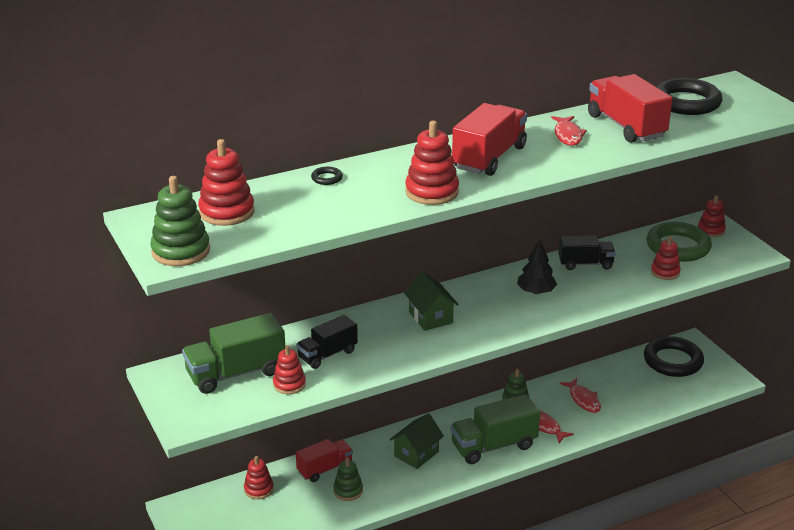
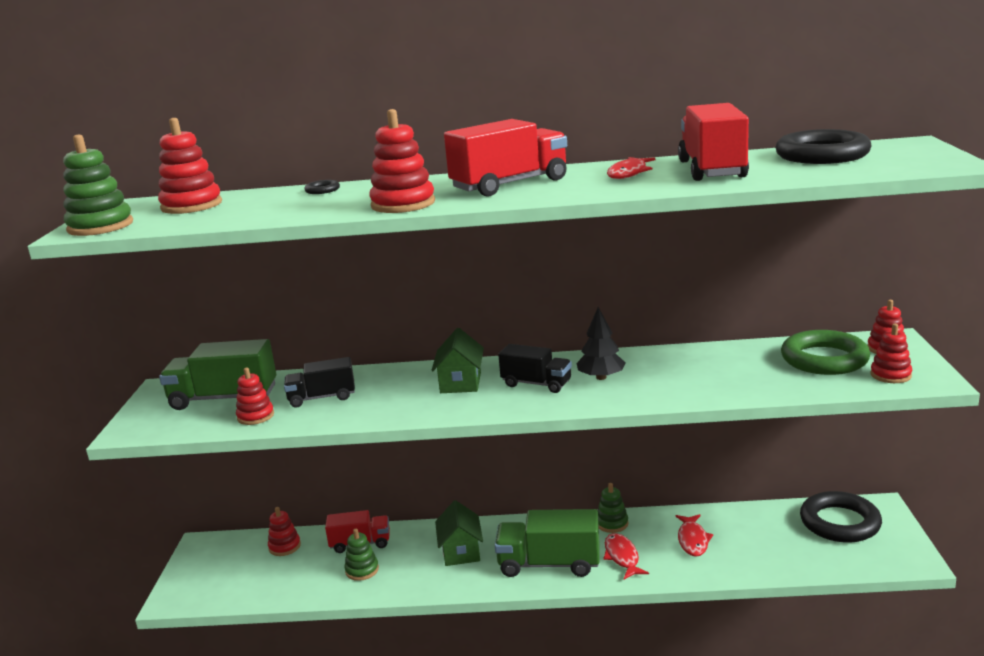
camera: 30 degrees right, 10 degrees down
green house [390,413,444,469] -> green house turned 75 degrees counterclockwise [435,500,483,566]
black truck [558,235,616,270] -> black truck moved to [498,344,572,393]
red stacking toy [651,236,681,280] -> red stacking toy moved to [871,324,912,383]

